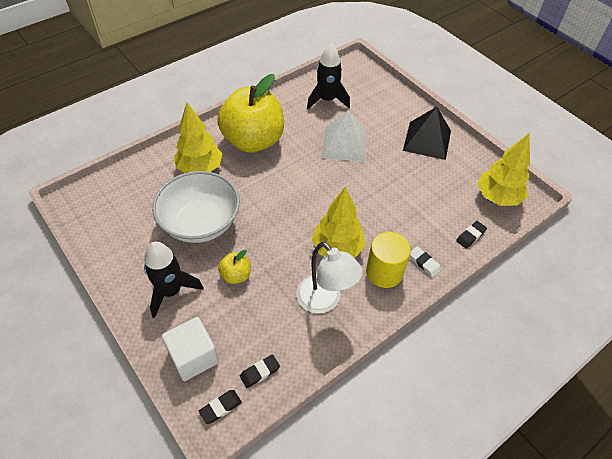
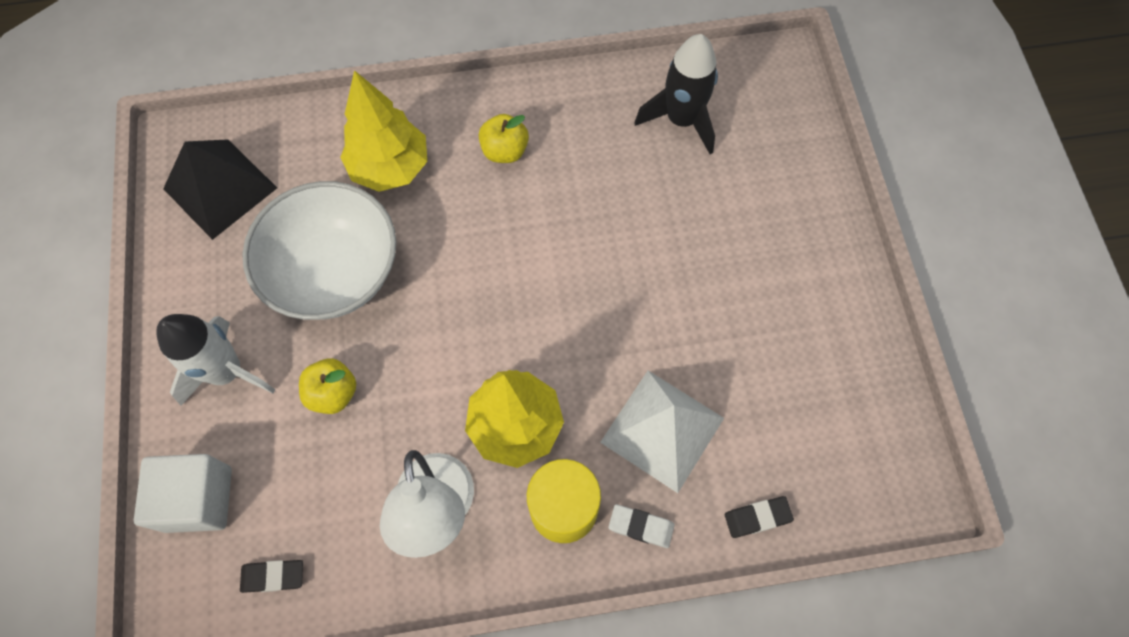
camera: 30 degrees right, 15 degrees up
black rocket [144,242,204,318] -> white rocket [156,314,275,406]
black eraser [199,390,242,424] -> none
yellow apple [217,74,284,153] -> yellow apple [479,114,529,163], size x0.41
white pyramid [322,110,367,162] -> white pyramid moved to [600,371,724,493]
black pyramid [403,107,451,160] -> black pyramid moved to [163,139,277,240]
white eraser [410,246,441,277] -> white eraser turned 60 degrees counterclockwise [609,504,675,548]
yellow tree [478,133,530,206] -> none

